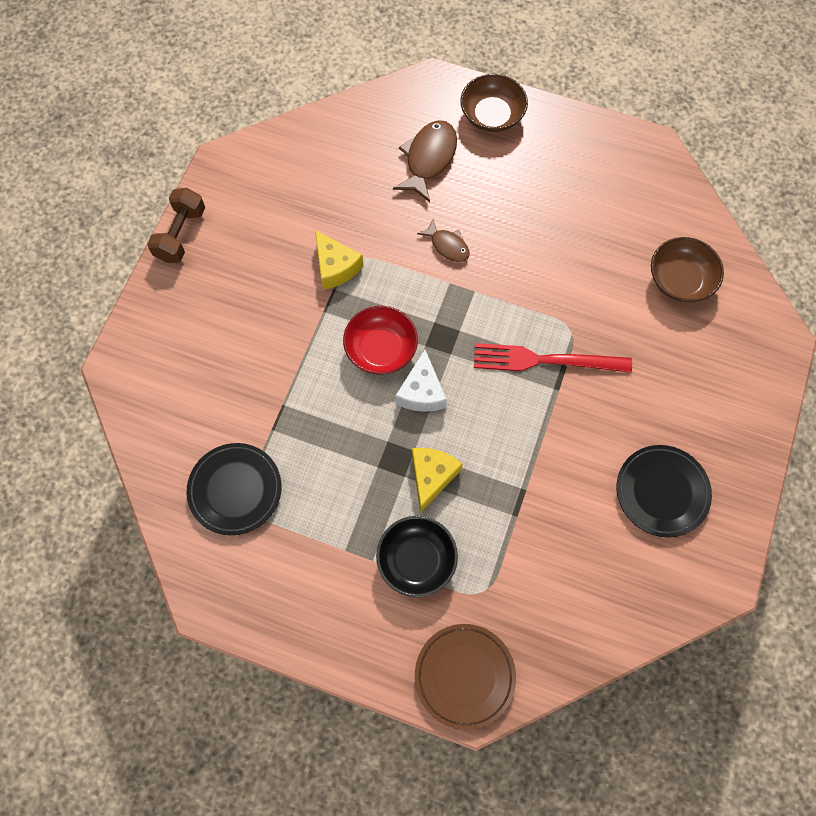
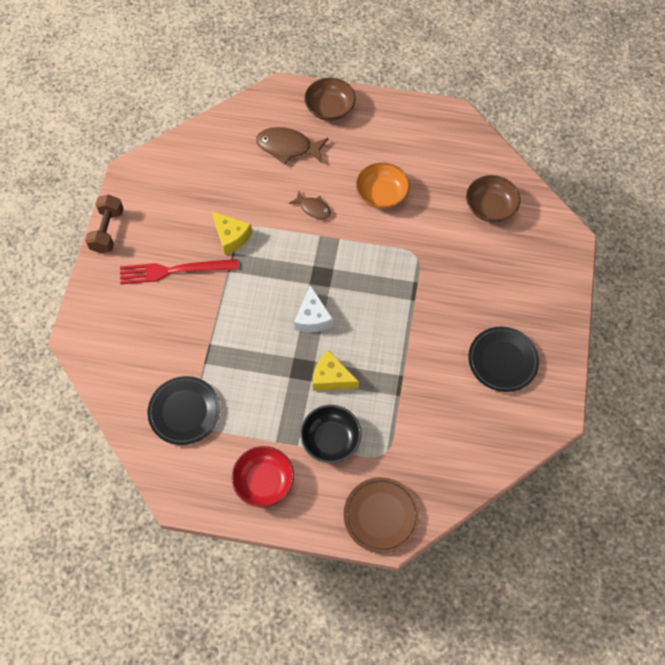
camera: 10 degrees left, 5 degrees down
red bowl [343,306,418,375] -> red bowl moved to [232,446,294,507]
brown fish [393,120,457,202] -> brown fish turned 90 degrees counterclockwise [256,127,329,164]
yellow cheese [412,448,463,513] -> yellow cheese turned 75 degrees counterclockwise [313,350,359,391]
red fork [474,343,632,373] -> red fork moved to [120,259,238,284]
none -> orange bowl [356,162,410,209]

